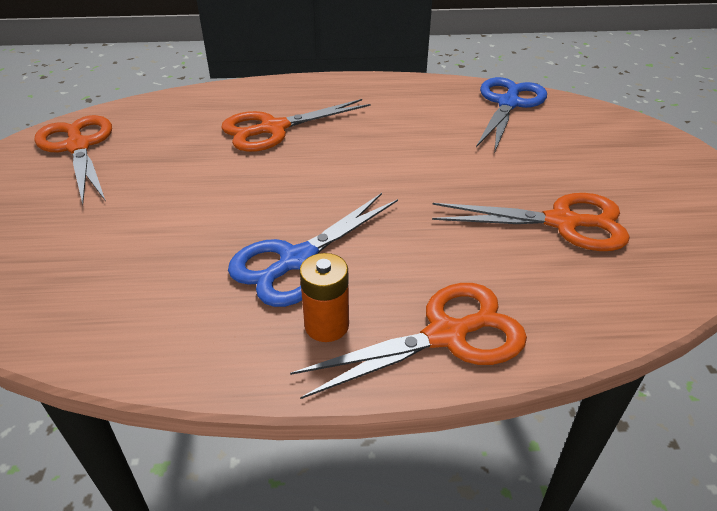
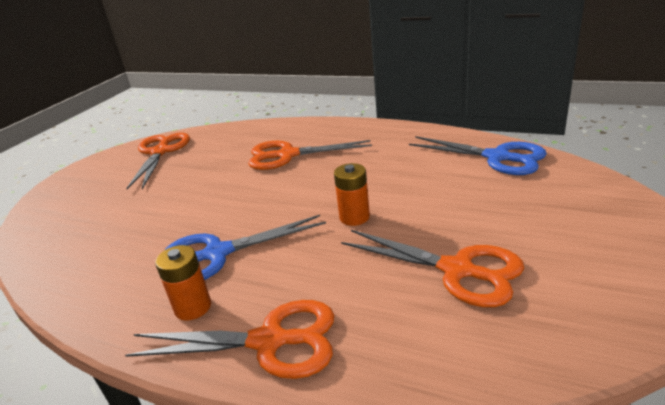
camera: 30 degrees right, 10 degrees down
blue scissors [476,77,547,151] -> blue scissors turned 75 degrees clockwise [409,136,547,175]
none -> orange battery [334,163,370,226]

